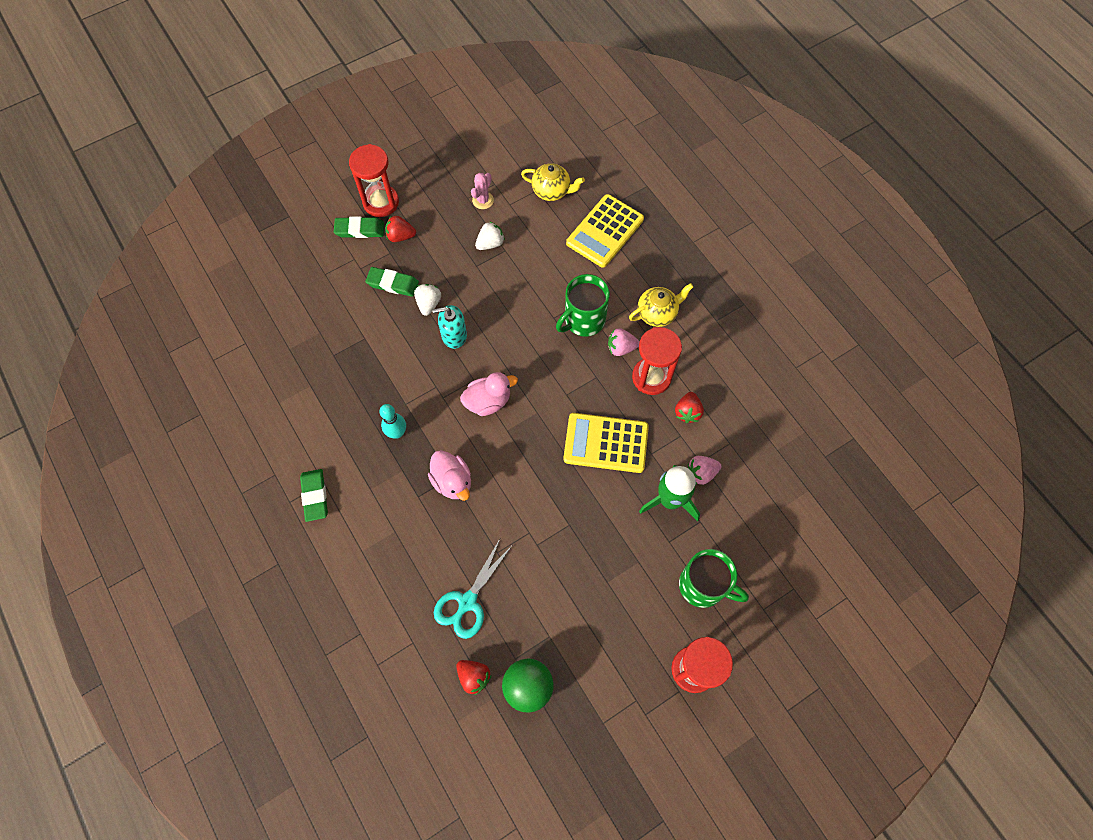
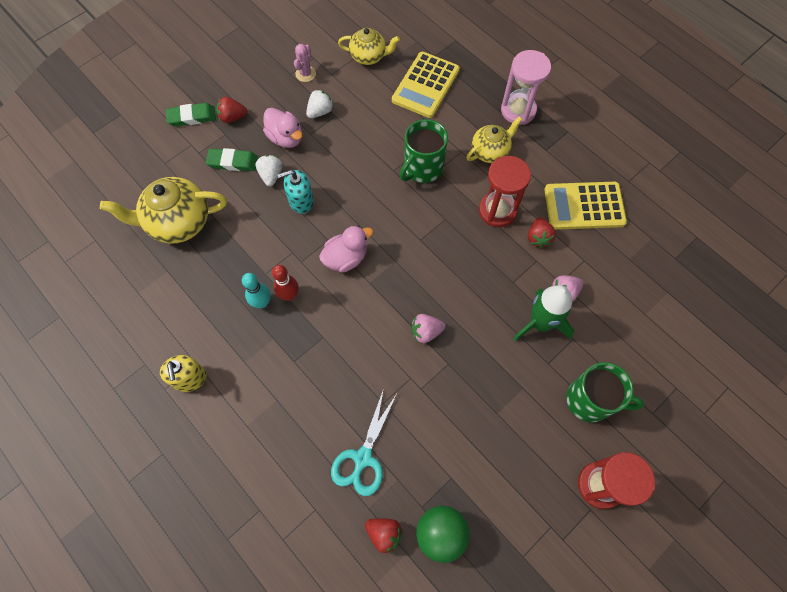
camera: 10 degrees left, 0 degrees up
green eraser [300,469,328,522] -> yellow soap dispenser [160,355,207,392]
red hourglass [349,144,399,217] -> none
pink duck [428,450,471,501] -> pink duck moved to [263,108,302,148]
yellow calculator [563,413,649,473] -> yellow calculator moved to [544,182,627,230]
pink strawberry [608,328,640,356] -> pink strawberry moved to [412,314,445,343]
none -> yellow teapot [100,177,227,244]
none -> red bowling pin [272,265,299,301]
none -> pink hourglass [501,50,551,125]

